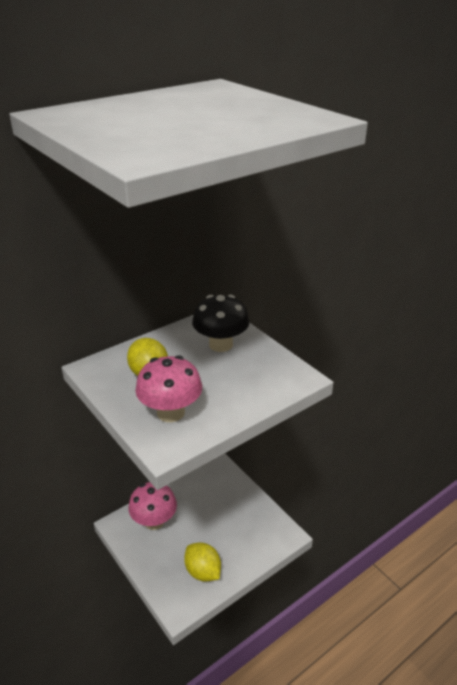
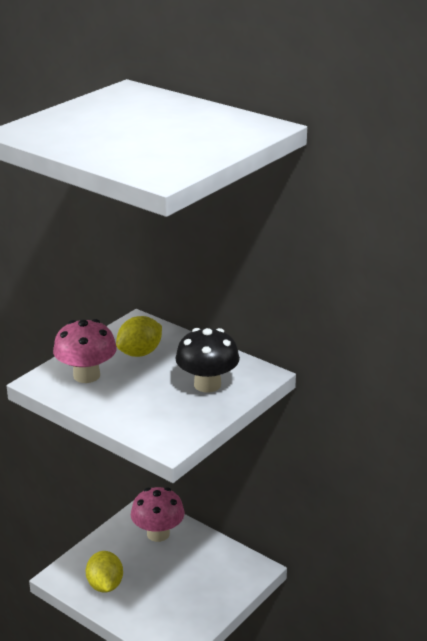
camera: 75 degrees right, 5 degrees down
yellow lemon [184,543,221,582] -> yellow lemon turned 45 degrees counterclockwise [86,551,123,593]

